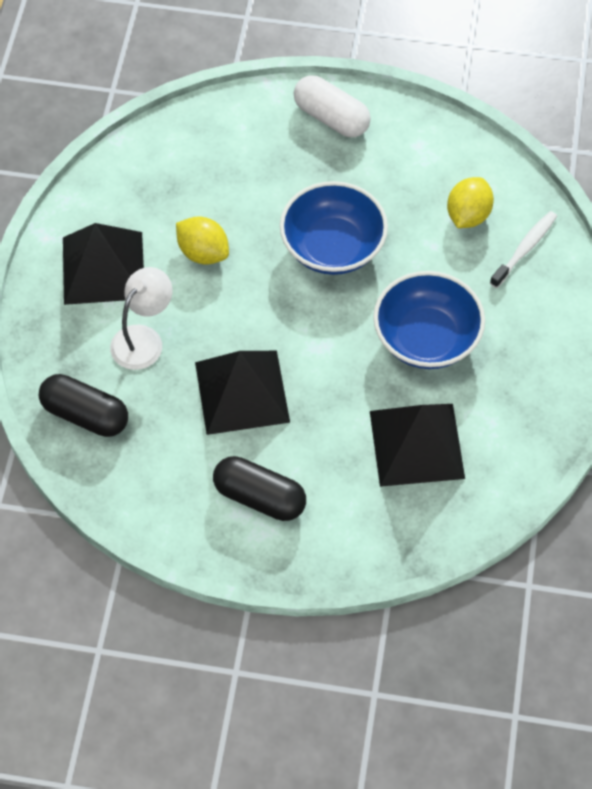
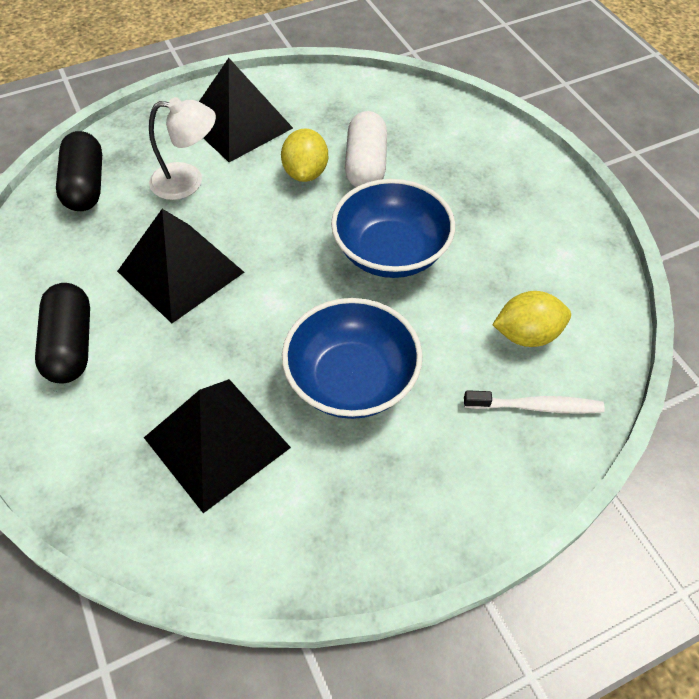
camera: 55 degrees right, 5 degrees down
white capsule [294,75,371,137] -> white capsule moved to [345,111,387,187]

